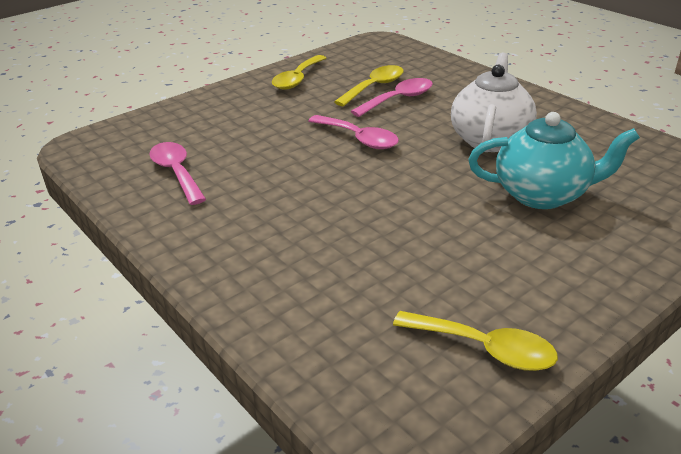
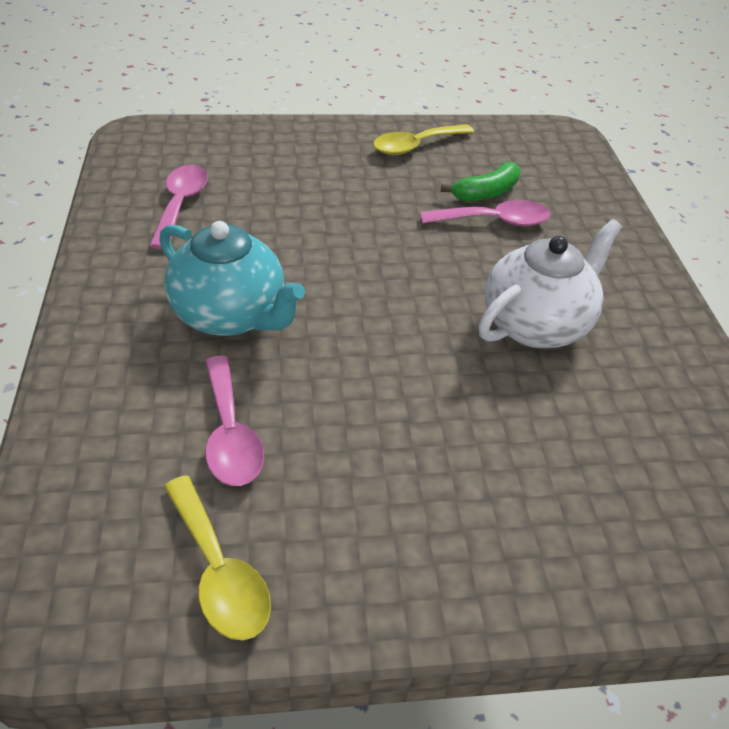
camera: 30 degrees right, 10 degrees up
pink spoon [309,115,399,149] -> pink spoon moved to [205,356,264,486]
yellow spoon [334,65,404,106] -> green banana [441,162,520,202]
turquoise teapot [468,112,640,209] -> turquoise teapot moved to [159,221,305,336]

